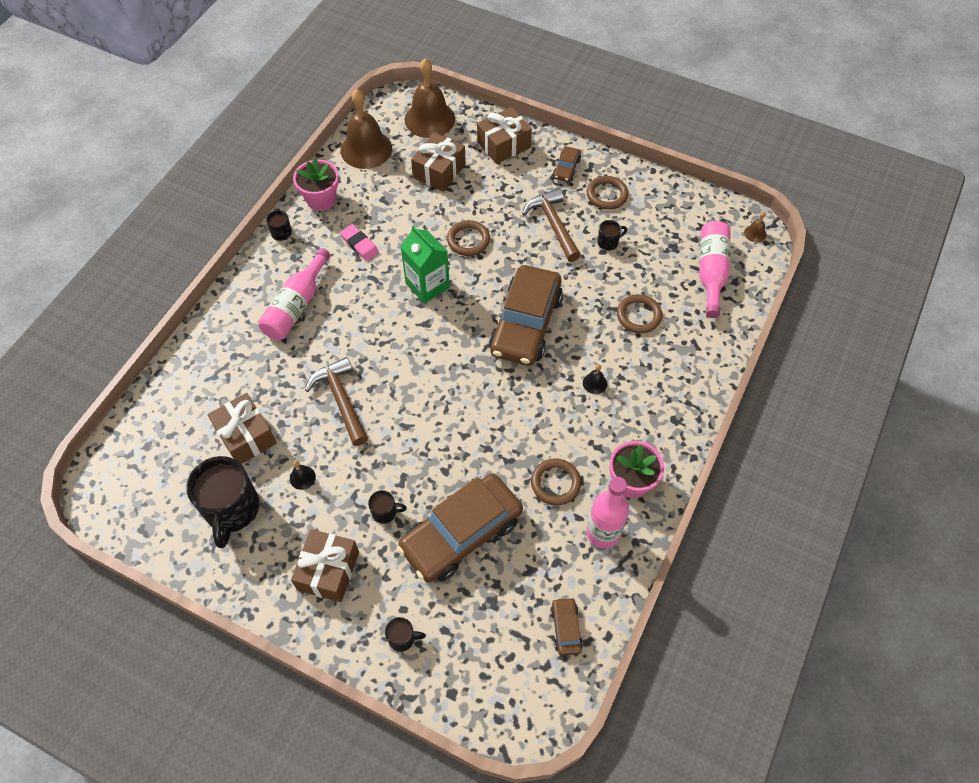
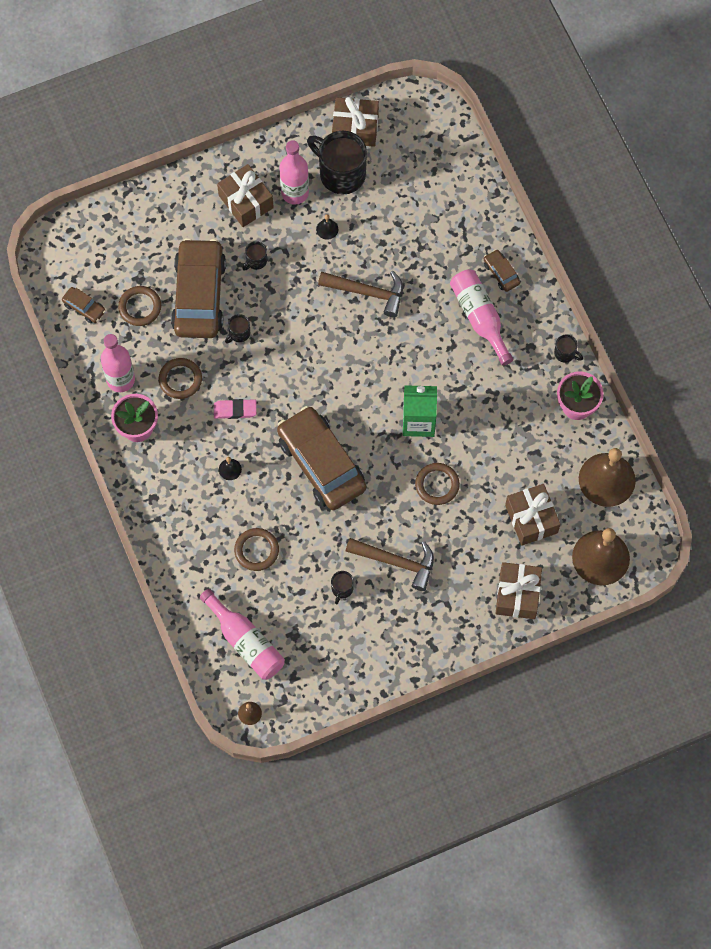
camera: 130 degrees right, 10 degrees up
brown gift [207,393,277,464] -> brown gift moved to [332,97,379,147]
pink eraser [340,224,379,261] -> pink eraser moved to [214,399,257,419]
black mug [385,617,426,652] -> black mug moved to [225,314,250,343]
brown car [553,146,581,182] -> brown car moved to [484,249,520,292]
brown ring [587,176,628,210] -> brown ring moved to [118,286,161,326]
none -> pink bottle [279,140,309,205]

